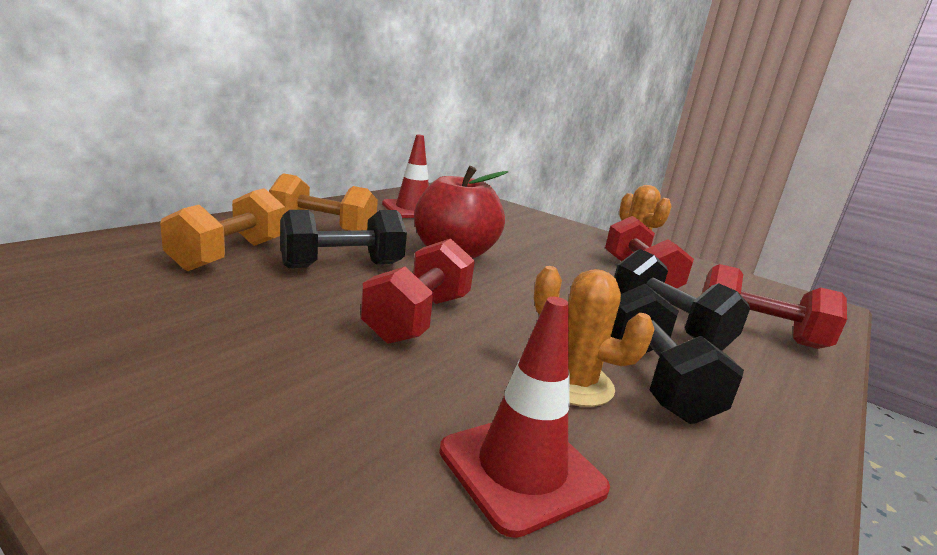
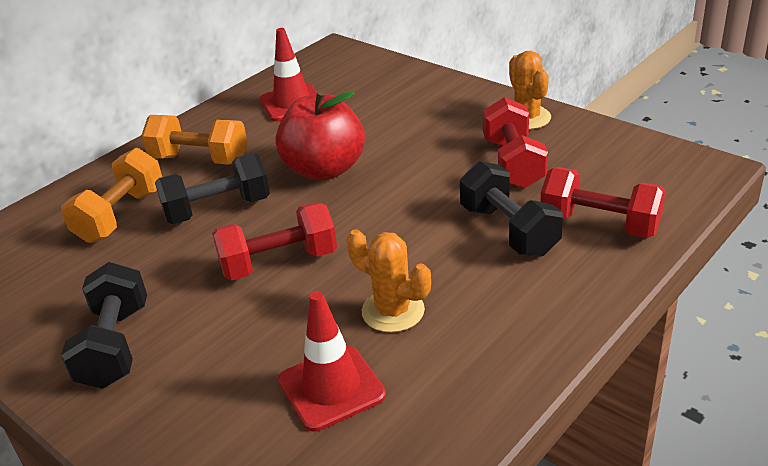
camera: 10 degrees right, 15 degrees up
red dumbbell [361,239,475,344] -> red dumbbell turned 45 degrees clockwise [212,202,337,281]
black dumbbell [611,284,744,424] -> black dumbbell moved to [61,262,147,389]

